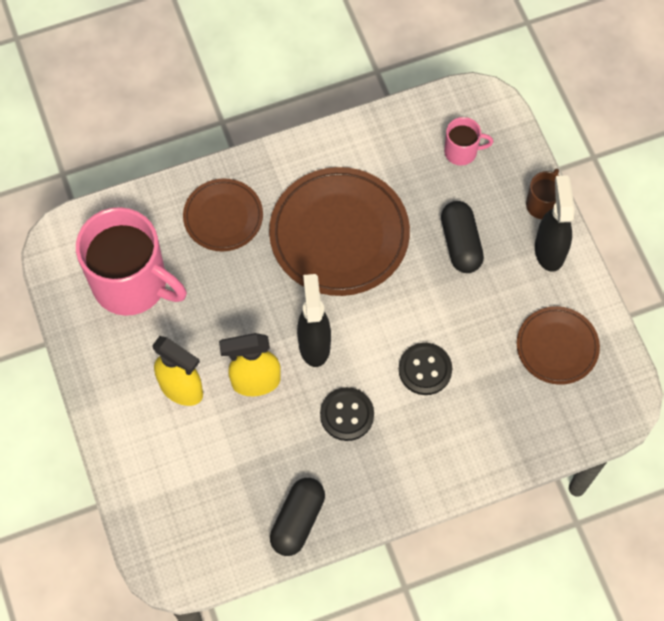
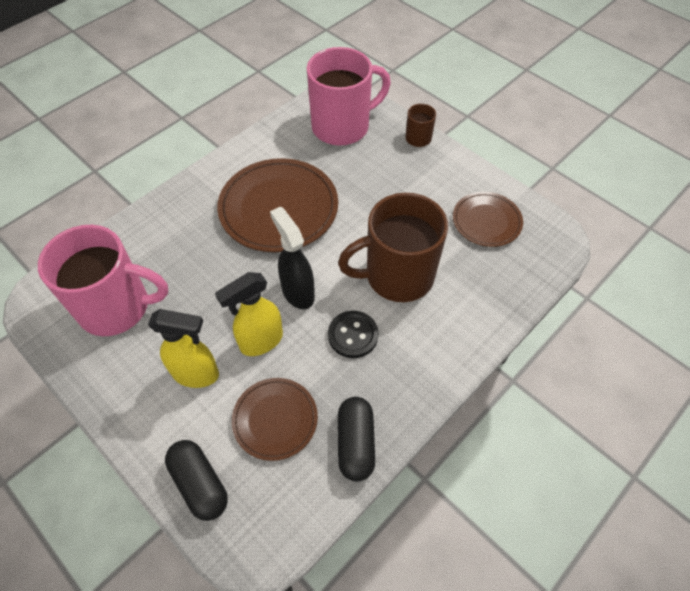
camera: 25 degrees left, 10 degrees down
brown plate [183,178,263,251] -> brown plate moved to [232,378,318,461]
black button [399,343,452,395] -> brown mug [338,193,448,302]
black capsule [441,201,484,273] -> black capsule moved to [165,440,228,521]
pink mug [444,117,493,166] -> pink mug [307,47,391,146], size x2.20
black spray bottle [535,175,574,272] -> none

